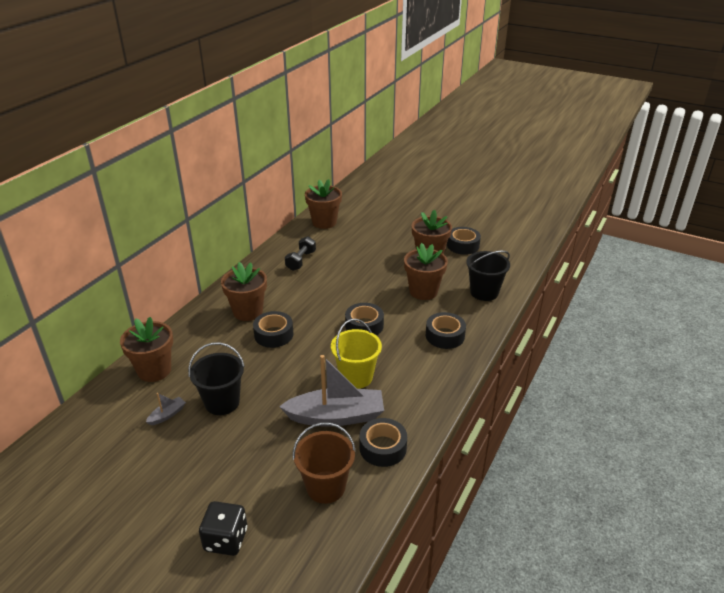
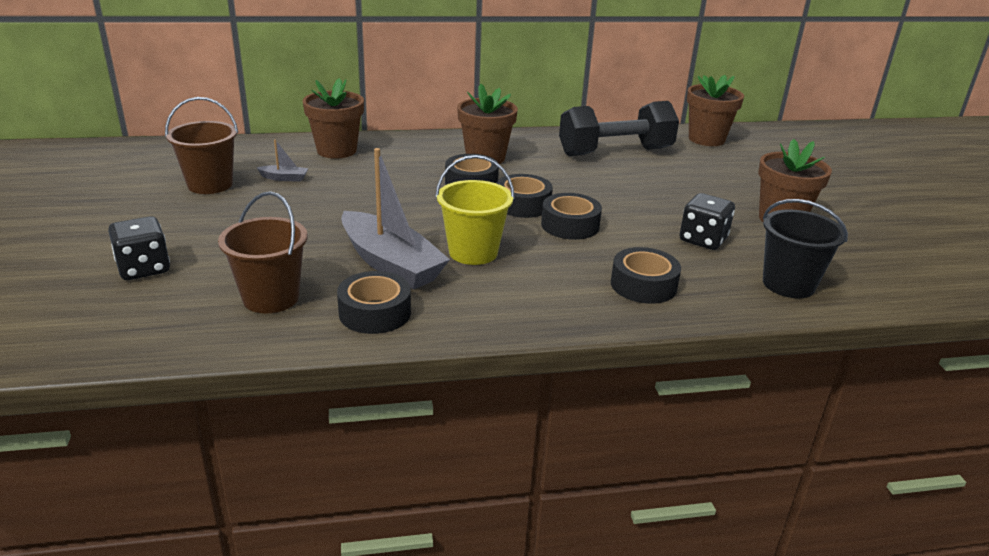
camera: 50 degrees right, 5 degrees down
black bucket [188,342,245,415] -> none
black dumbbell [285,236,316,271] -> black dumbbell [559,101,679,156], size x1.90
brown flower pot [404,243,448,300] -> black dice [679,193,735,250]
black tape [447,227,481,255] -> black tape moved to [497,174,553,218]
none -> brown bucket [165,97,238,194]

